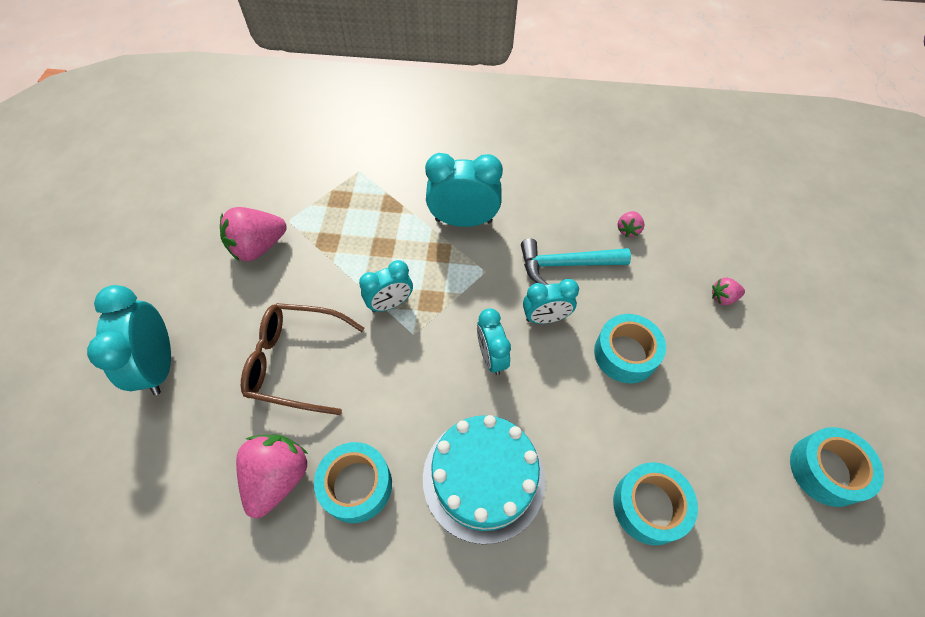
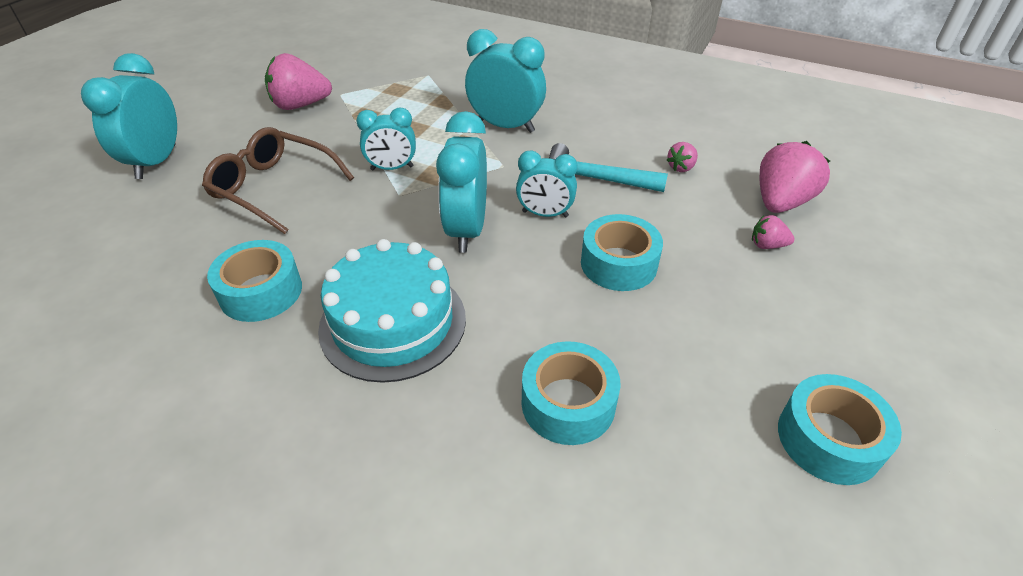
camera: 20 degrees right, 15 degrees down
pink strawberry [236,435,308,518] -> pink strawberry moved to [760,141,830,213]
turquoise clock [477,308,511,375] -> turquoise clock [436,111,487,253], size x1.57

